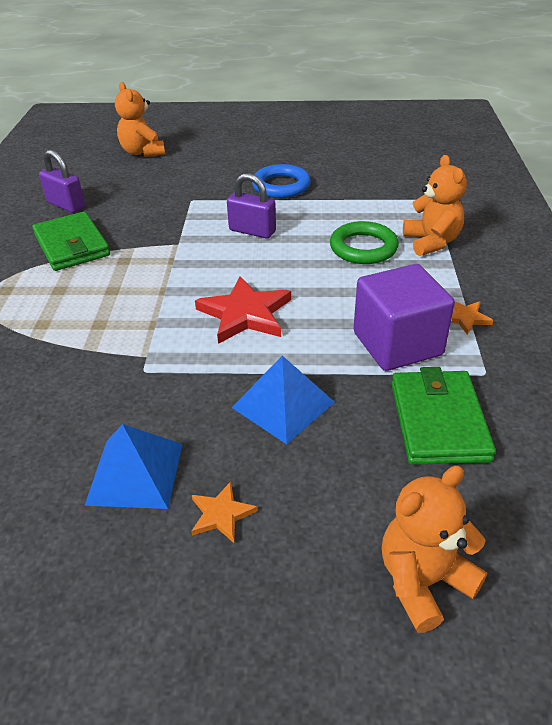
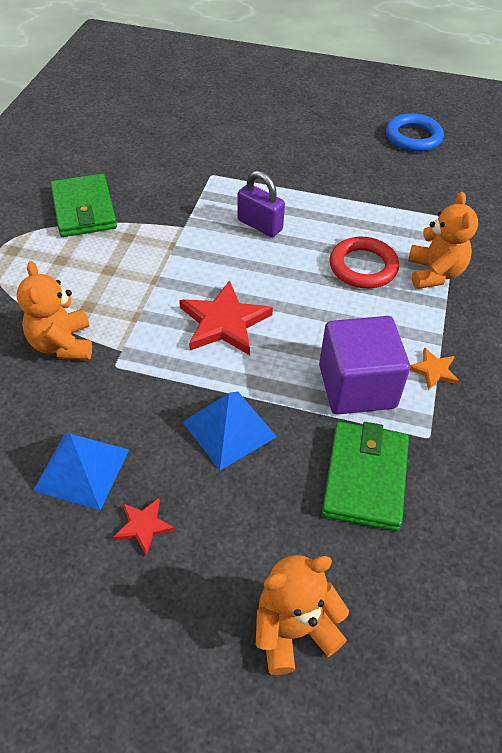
camera: 10 degrees right, 10 degrees up
purple padlock [39,150,85,213] -> none
orange teddy bear [115,82,165,157] -> orange teddy bear moved to [17,261,92,360]
orange star [191,482,258,543] -> red star [113,498,175,556]
blue ring [252,164,311,198] -> blue ring moved to [386,113,444,152]
green ring [330,221,399,264] -> red ring [330,237,399,288]

